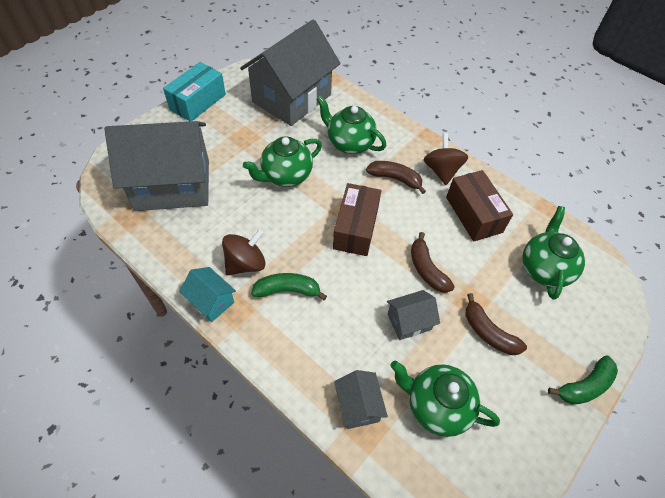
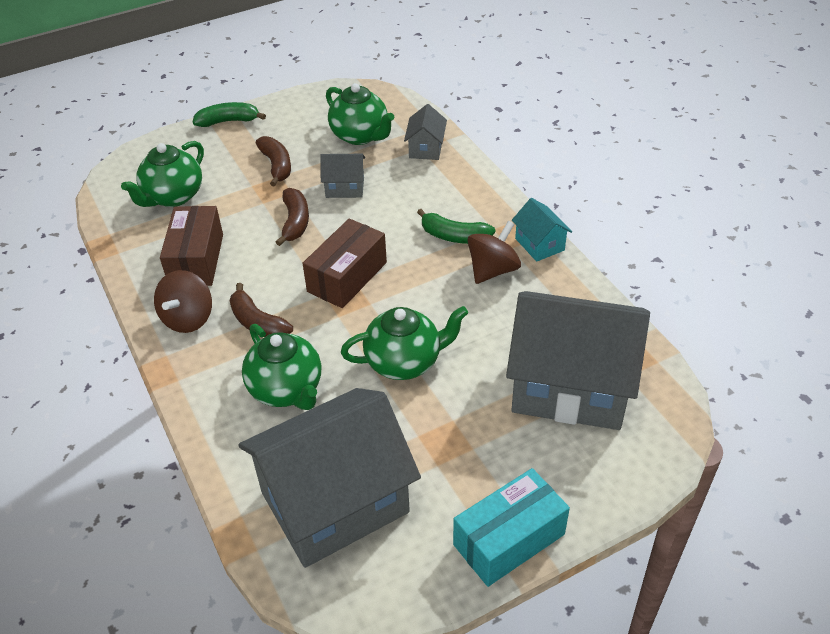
camera: 155 degrees left, 10 degrees down
brown spinning top [222,229,266,275] -> brown spinning top turned 150 degrees clockwise [467,221,521,284]

